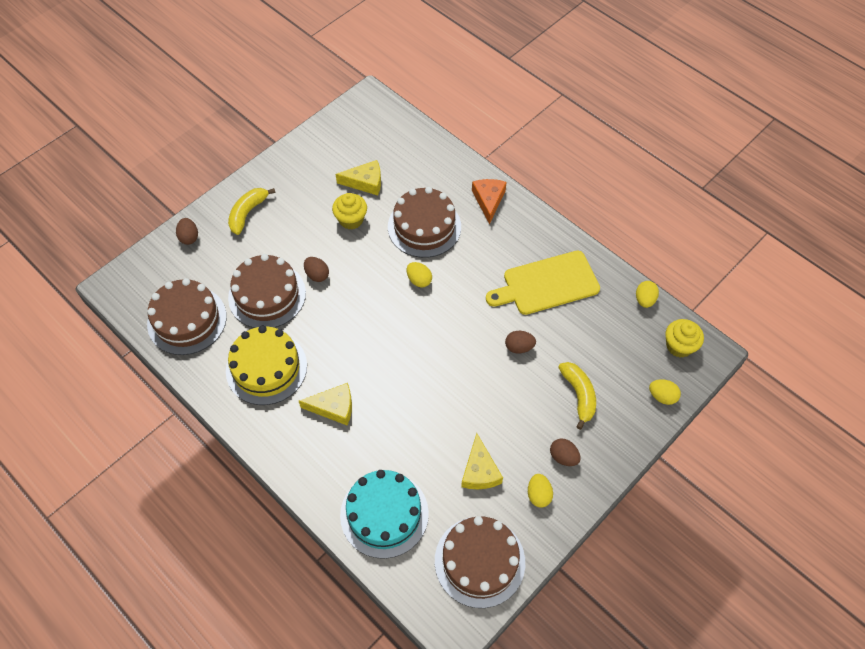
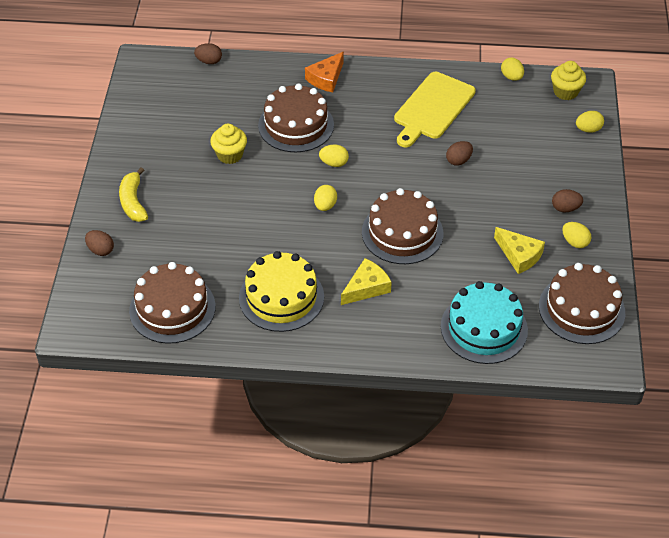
camera: 40 degrees left, 10 degrees down
brown cake [228,254,306,328] -> brown cake moved to [362,188,443,264]
brown egg [304,257,329,282] -> brown egg moved to [194,43,222,64]
yellow cheese [336,160,381,196] -> none
orange cheese [472,179,507,224] -> orange cheese turned 105 degrees counterclockwise [305,52,344,93]
yellow banana [558,362,596,430] -> none
none -> yellow egg [314,185,337,211]

